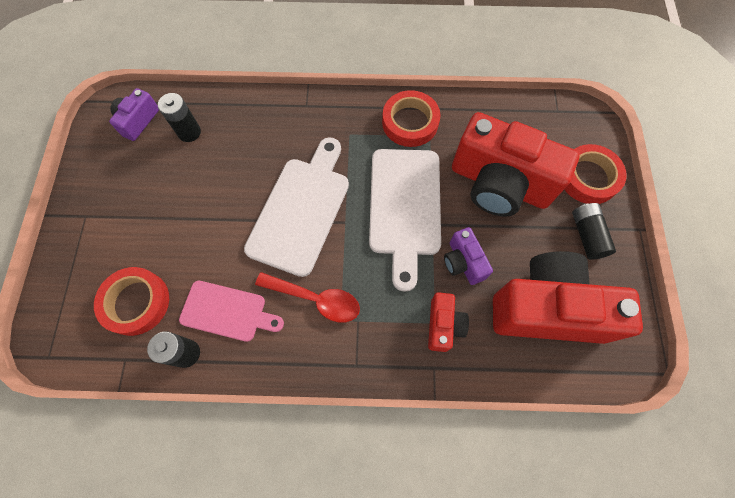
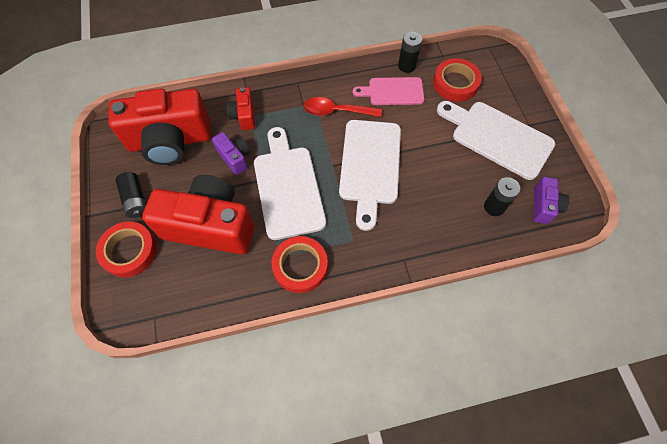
camera: 165 degrees right, 5 degrees down
none -> white cutting board [437,101,555,180]

